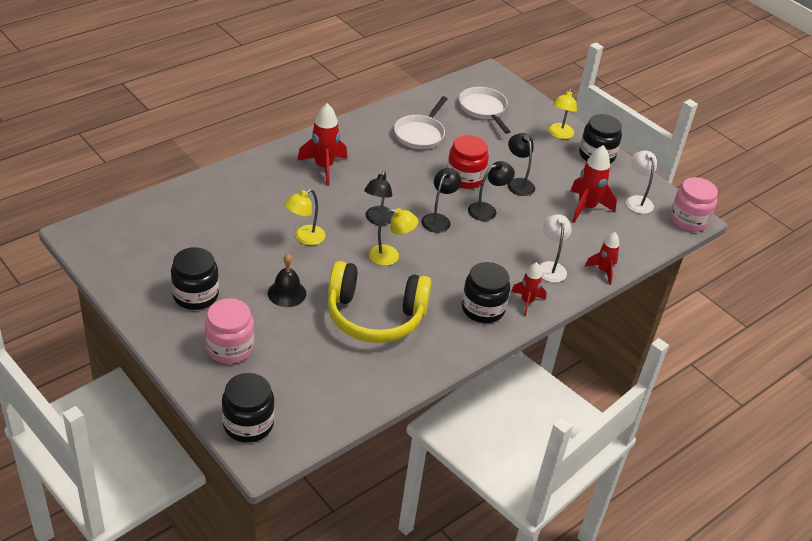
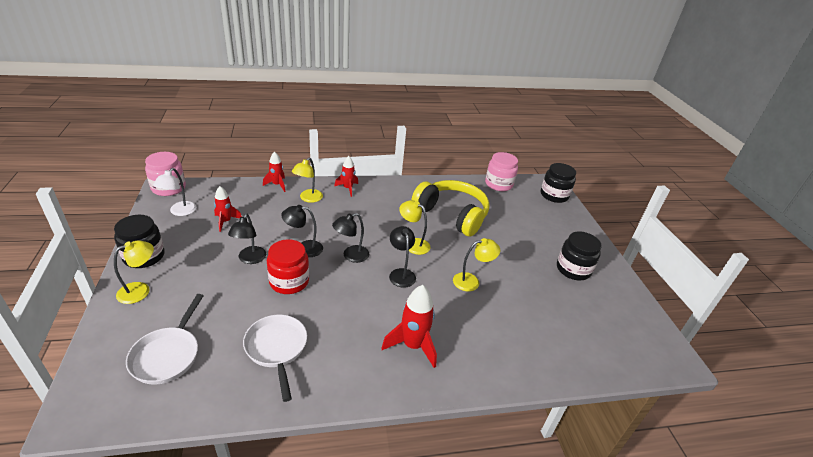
camera: 150 degrees left, 5 degrees down
pink jar [205,298,254,364] -> pink jar moved to [485,152,518,191]
black bell [268,254,306,307] -> none
black lamp [364,171,394,225] -> black lamp turned 60 degrees counterclockwise [389,226,416,288]
white pan [394,96,448,149] -> white pan turned 75 degrees counterclockwise [243,315,307,402]
black jar [462,262,510,323] -> none
white lamp [539,214,572,283] -> yellow lamp [292,158,323,203]
red rocket [571,145,617,223] -> red rocket [214,186,242,232], size x0.63

